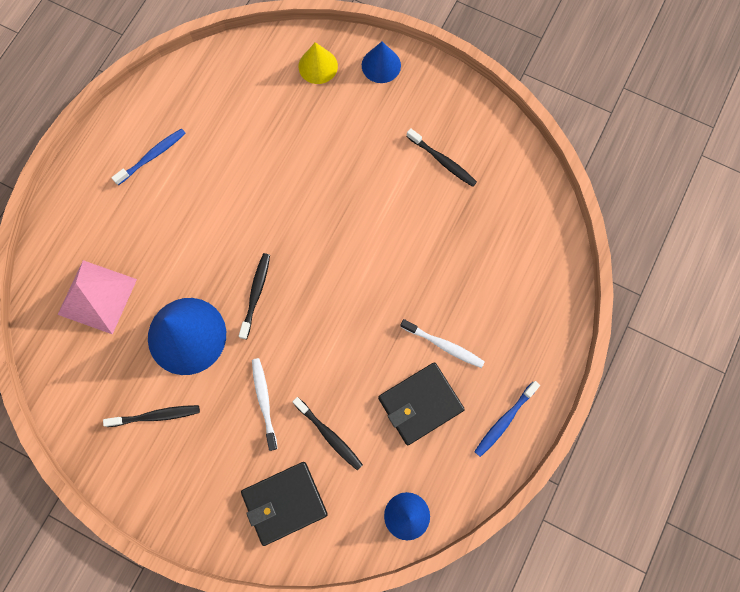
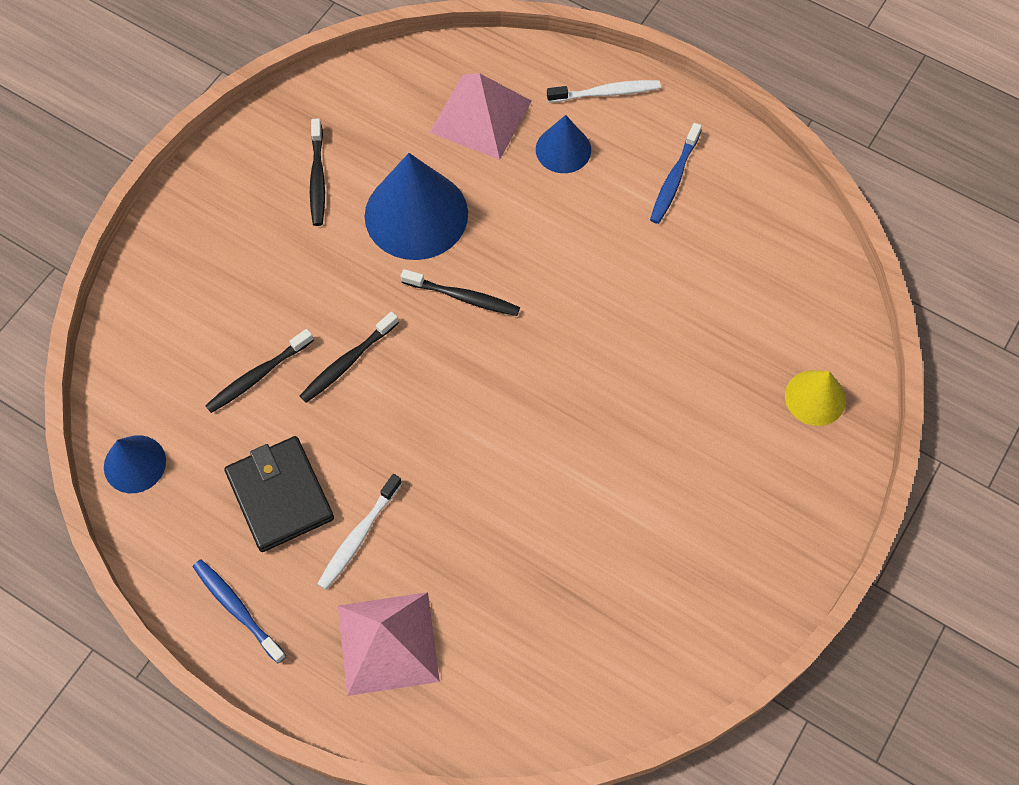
camera: 95 degrees right, 10 degrees down
blue toothbrush [111,128,186,185] -> blue toothbrush turned 60 degrees clockwise [650,123,702,224]
black wallet [241,462,328,546] -> none
white toothbrush [252,358,278,451] -> white toothbrush moved to [547,80,661,103]
blue cone [362,42,401,83] -> blue cone moved to [536,115,591,173]
black toothbrush [406,128,477,187] -> black toothbrush moved to [300,311,399,403]
none -> pink pyramid [338,592,440,696]

